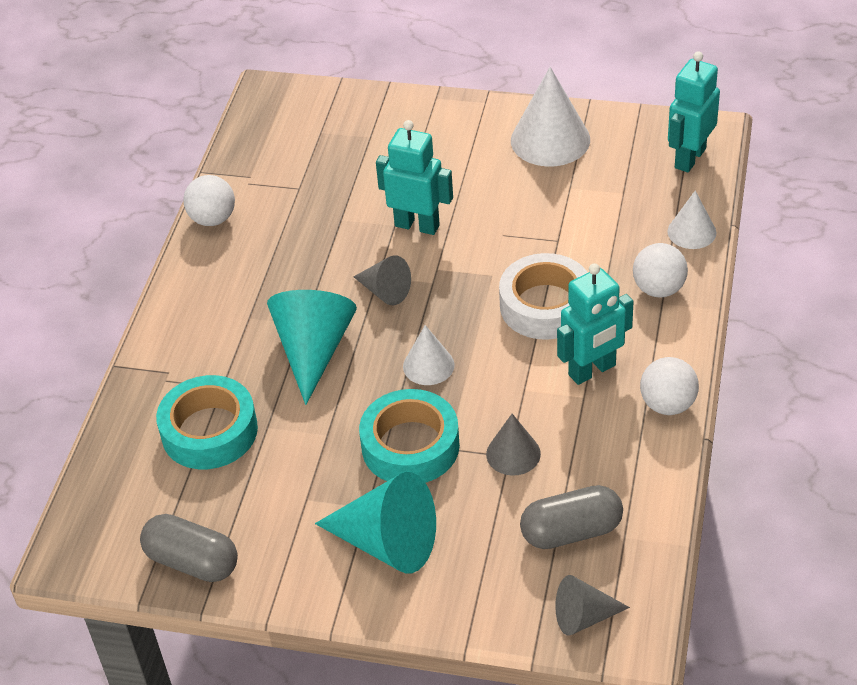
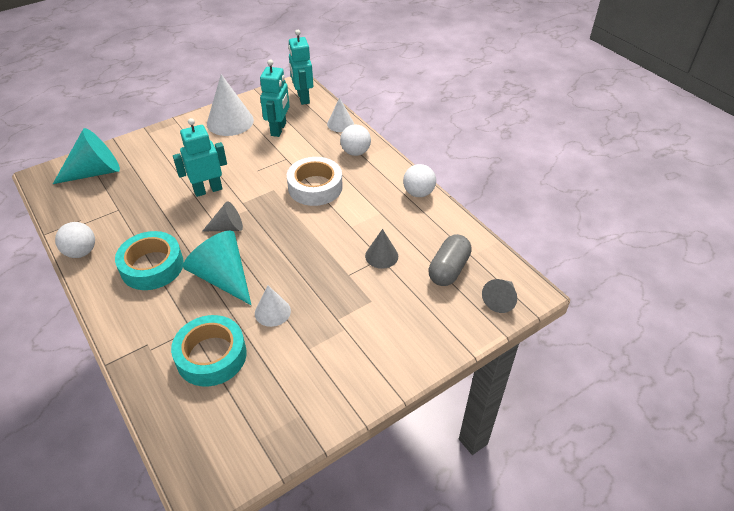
camera: 50 degrees left, 0 degrees up
grey capsule [140,514,238,582] -> none
turquoise cone [315,472,436,573] -> turquoise cone moved to [53,128,120,184]
turquoise tape [359,389,460,483] -> turquoise tape moved to [115,231,184,290]
white cone [403,325,455,385] -> white cone moved to [255,286,291,327]
turquoise robot [557,263,634,385] -> turquoise robot moved to [260,59,290,137]

